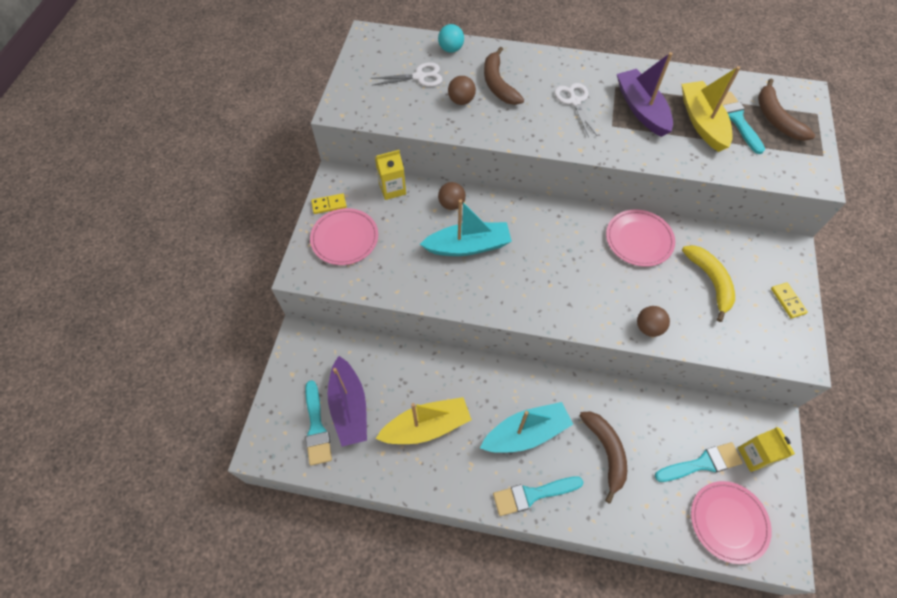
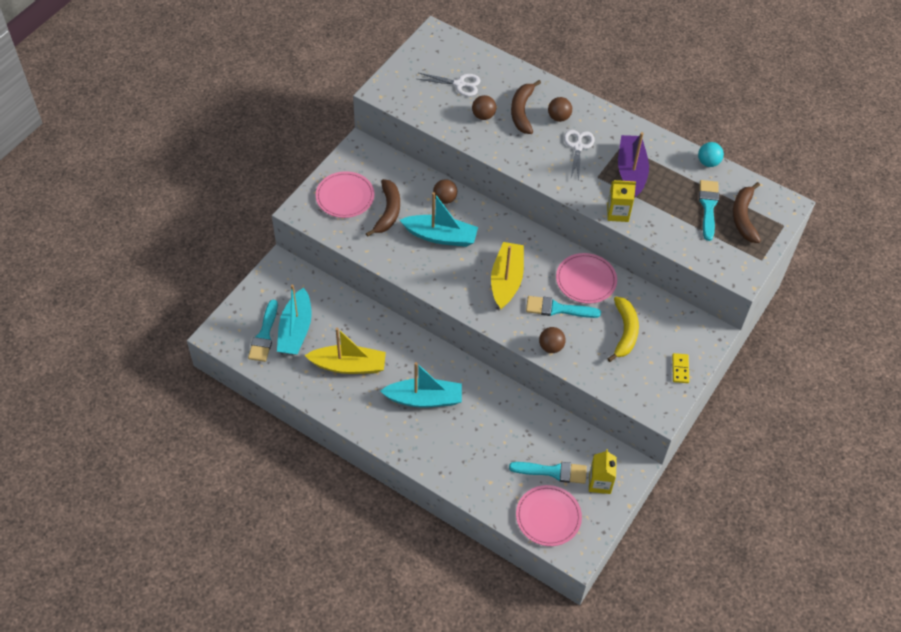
camera: 20 degrees right, 5 degrees down
yellow domino [311,193,347,214] -> none
purple boat [328,356,367,447] -> turquoise boat [277,284,312,355]
yellow carton [375,150,406,200] -> yellow carton moved to [607,180,636,222]
turquoise ball [438,24,464,53] -> turquoise ball moved to [698,142,724,167]
turquoise brush [493,477,584,516] -> turquoise brush moved to [526,296,601,318]
brown banana [579,411,627,504] -> brown banana moved to [366,179,400,237]
yellow boat [682,66,740,152] -> yellow boat moved to [491,242,524,309]
none -> brown ball [548,97,572,122]

